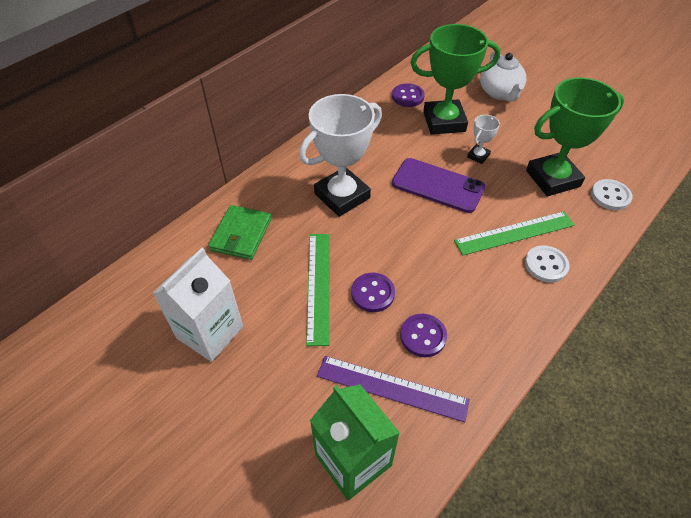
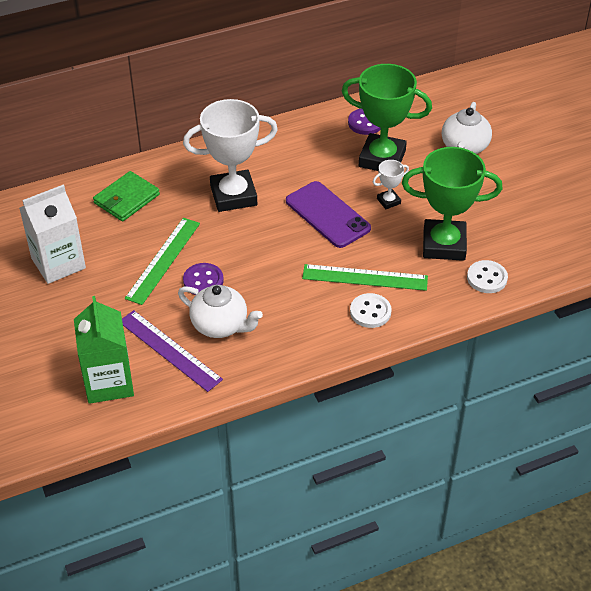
camera: 25 degrees right, 5 degrees down
purple button [400,314,447,357] -> white teapot [178,285,263,338]

